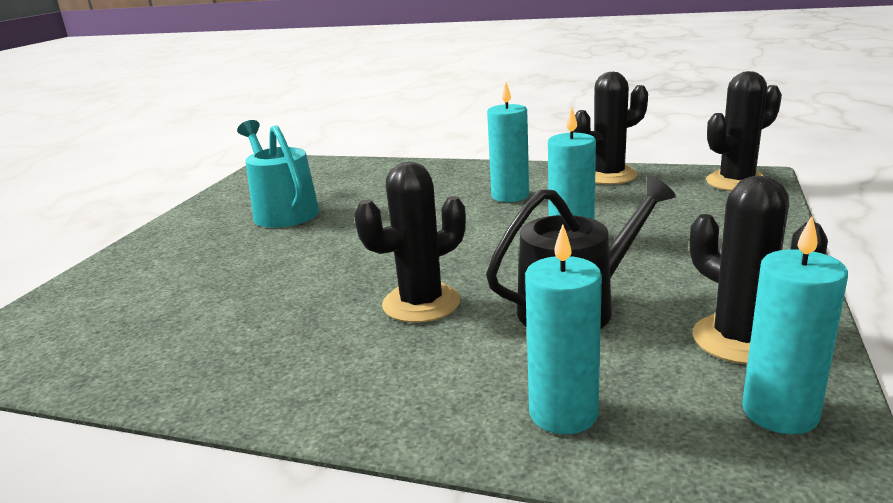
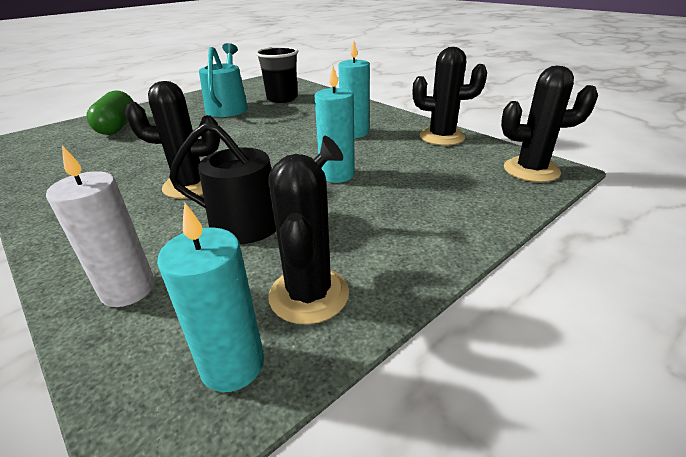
camera: 30 degrees right, 10 degrees up
turquoise candle [525,224,602,434] -> white candle [46,145,155,307]
none -> green capsule [86,90,134,135]
none -> black cup [256,46,298,103]

